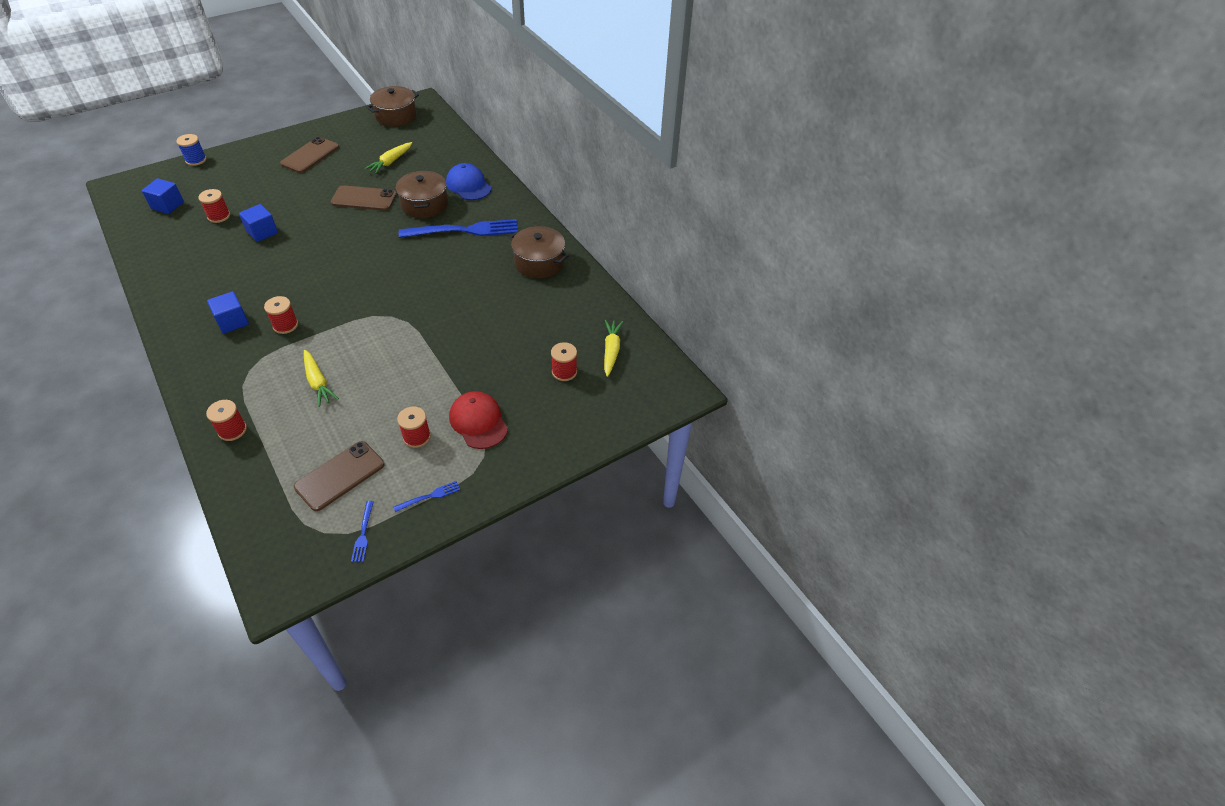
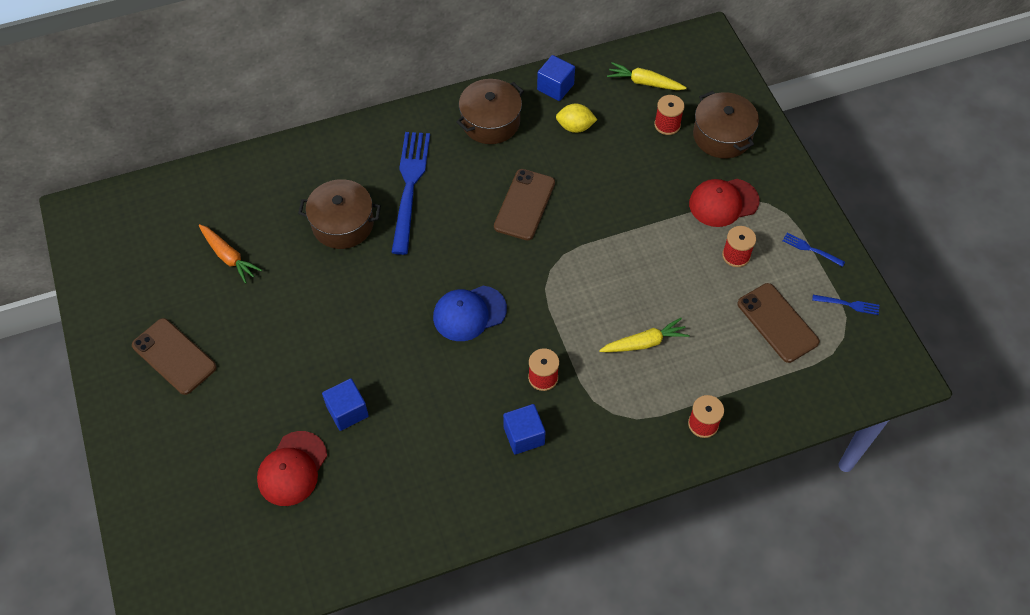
camera: 75 degrees left, 10 degrees up
blue cube [142,178,184,214] -> blue cube moved to [537,55,575,101]
blue spool [176,134,207,166] -> none
red spool [198,189,230,223] -> red cap [257,431,327,506]
brown phone [331,185,397,211] -> brown phone moved to [494,169,555,240]
yellow carrot [365,142,412,174] -> orange carrot [199,224,262,284]
brown pot [366,86,419,127] -> brown pot moved to [693,91,759,158]
blue fork [393,481,460,512] -> blue fork turned 45 degrees counterclockwise [782,233,845,267]
blue cap [446,163,492,200] -> blue cap moved to [433,286,507,341]
none -> yellow lemon [556,104,597,133]

